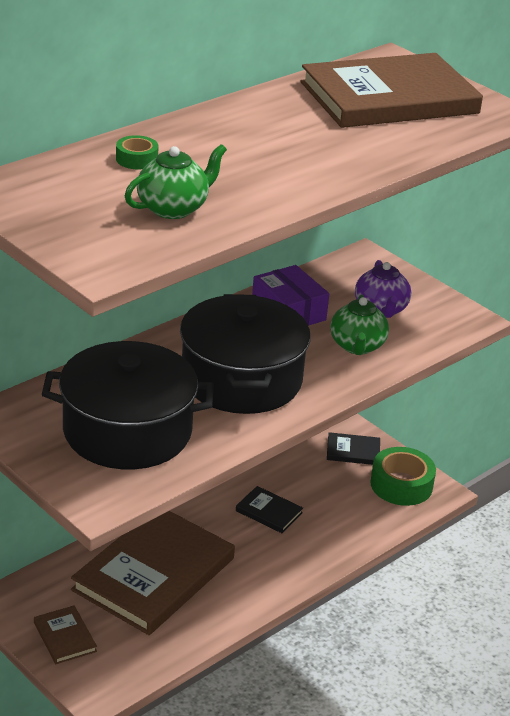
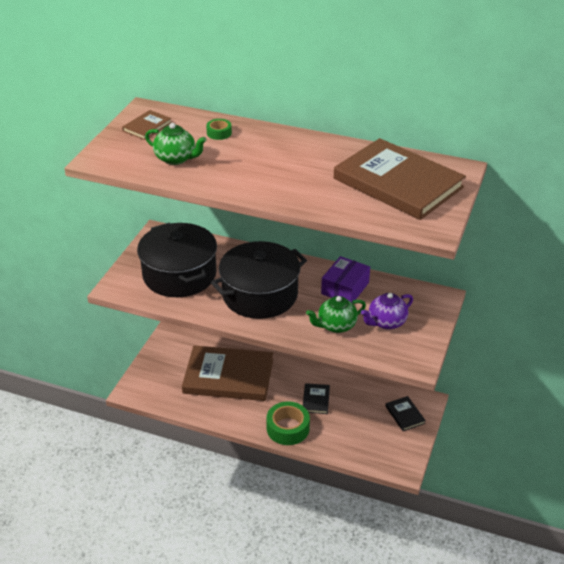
camera: 65 degrees right, 5 degrees up
brown book [34,605,97,664] -> brown book moved to [122,110,172,140]
green tape [370,447,436,506] -> green tape moved to [266,401,310,445]

